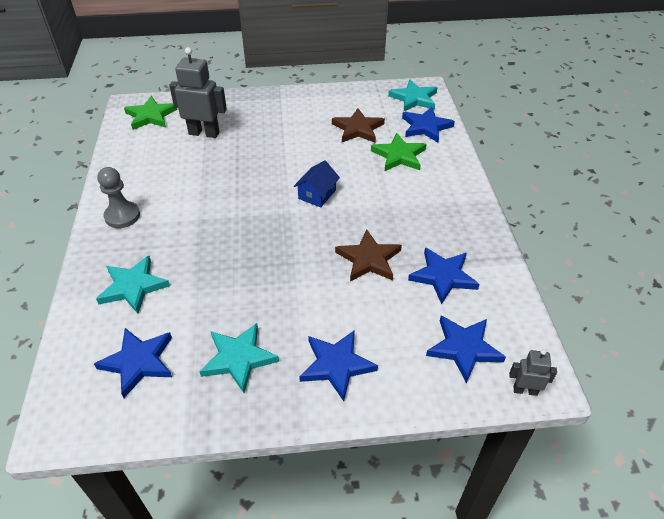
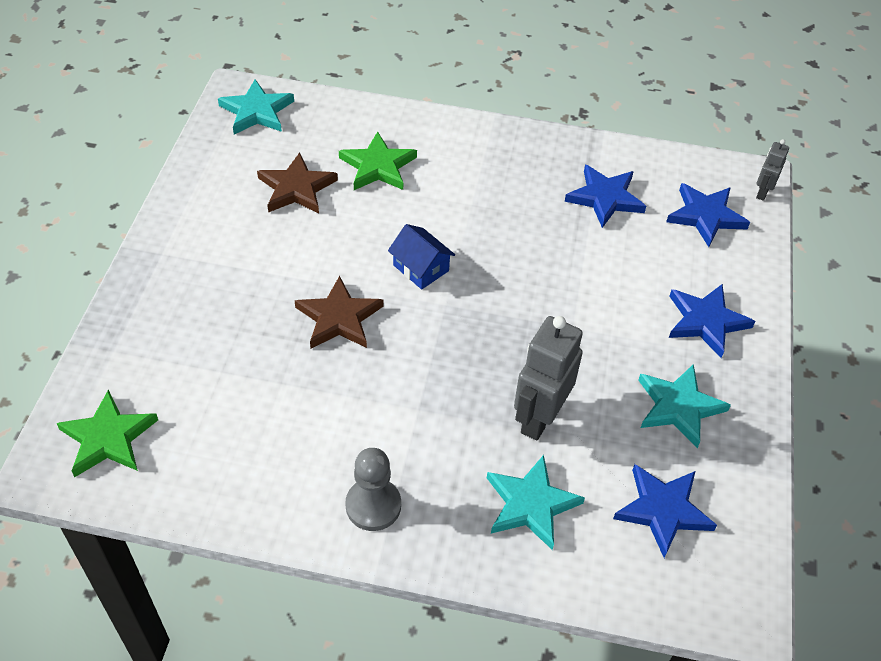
camera: 75 degrees left, 5 degrees up
grey robot [169,47,227,138] -> grey robot moved to [514,316,583,440]
brown star [335,230,402,282] -> brown star moved to [295,276,383,348]
blue star [402,107,455,143] -> none

